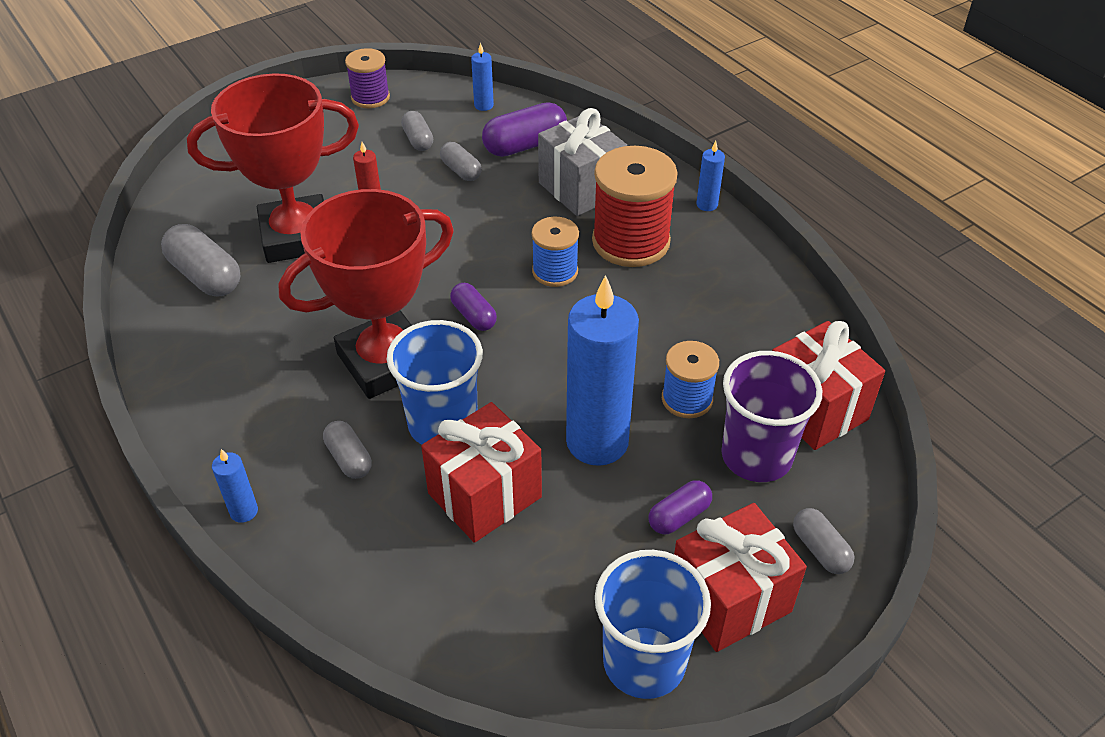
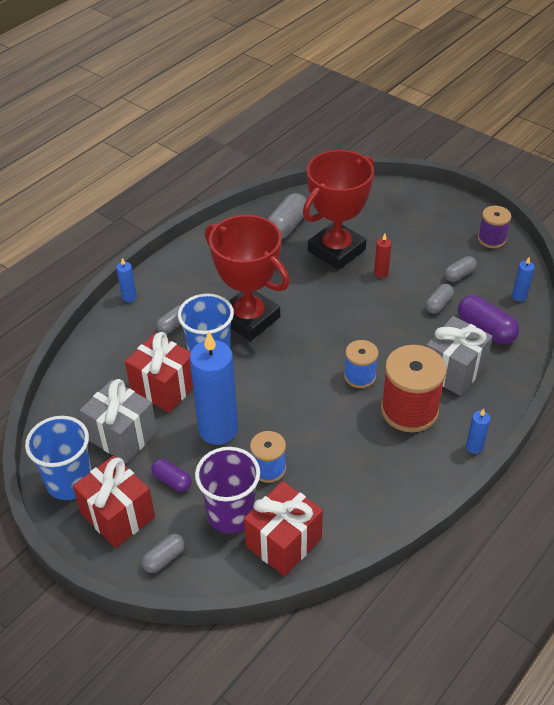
camera: 75 degrees right, 0 degrees up
red trophy [187,73,359,263] -> red trophy turned 75 degrees clockwise [303,150,374,270]
purple capsule [450,283,497,331] -> none
none -> grey gift [80,379,157,463]

